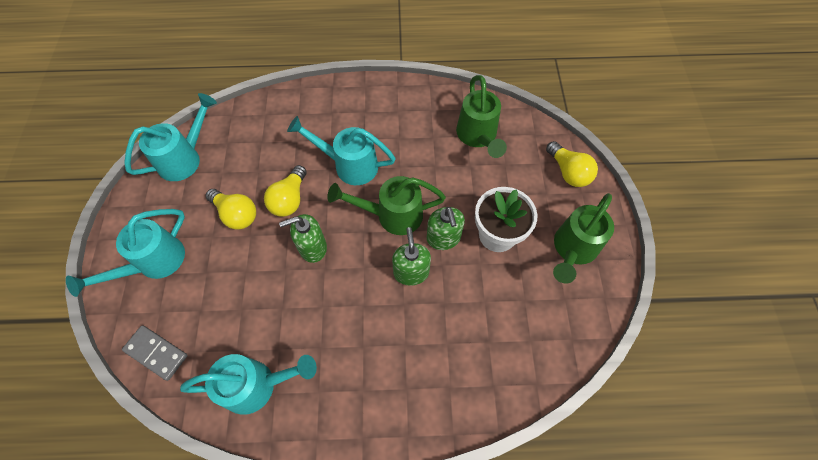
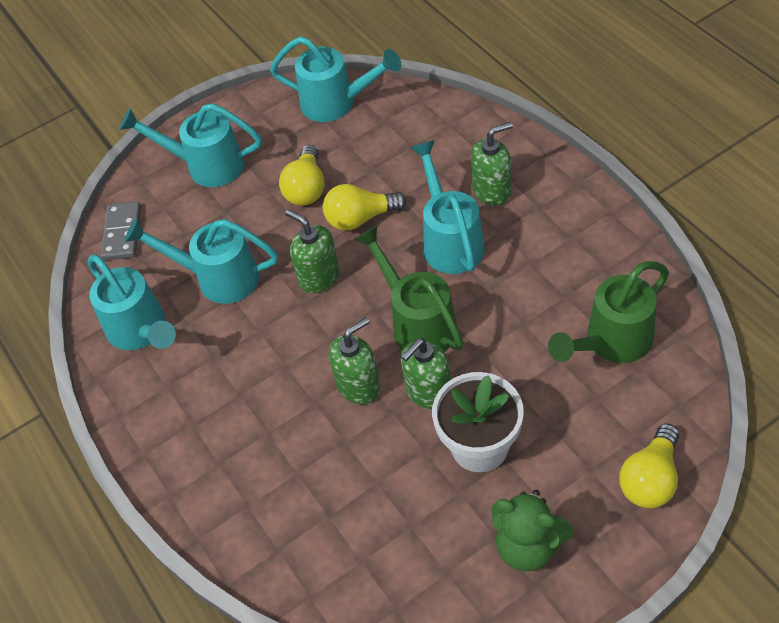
camera: 65 degrees right, 10 degrees down
green watering can [553,193,614,284] -> green teddy bear [492,490,574,571]
none -> turquoise watering can [125,218,278,304]
none -> green soap dispenser [471,122,513,206]

